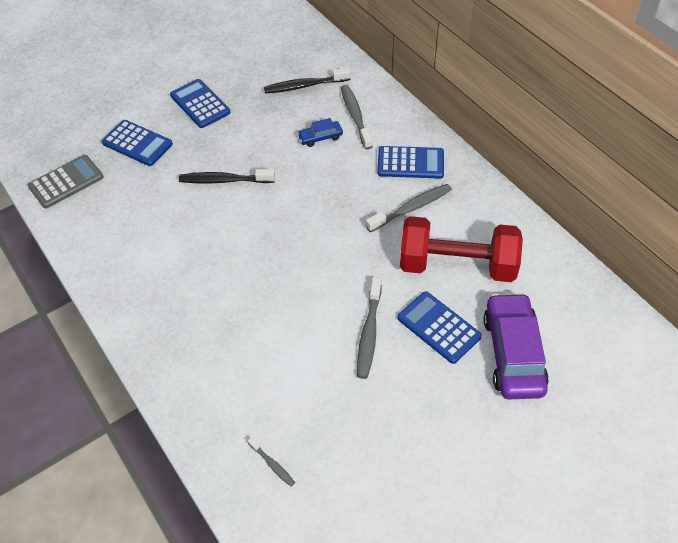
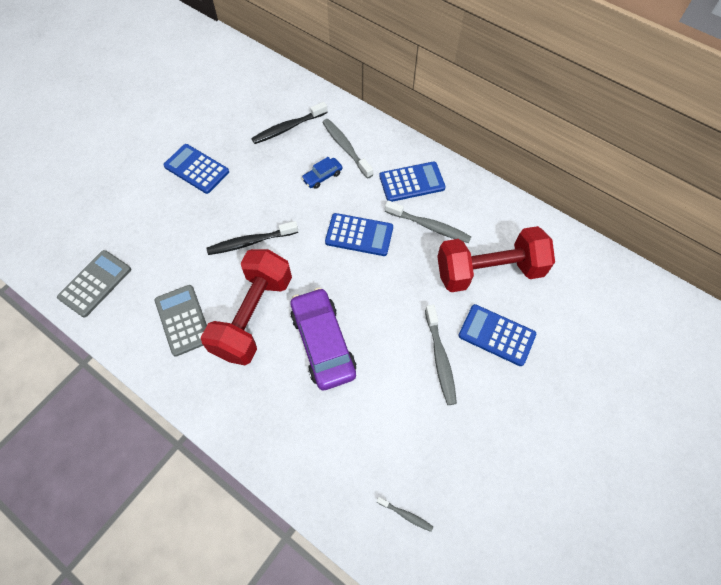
camera: 20 degrees left, 10 degrees up
blue calculator [102,120,173,166] -> blue calculator moved to [325,213,393,256]
grey toothbrush [366,184,452,232] -> grey toothbrush turned 75 degrees clockwise [385,200,472,243]
purple car [483,293,549,399] -> purple car moved to [290,287,356,391]
none -> grey calculator [155,285,207,356]
none -> red dumbbell [201,249,292,365]

